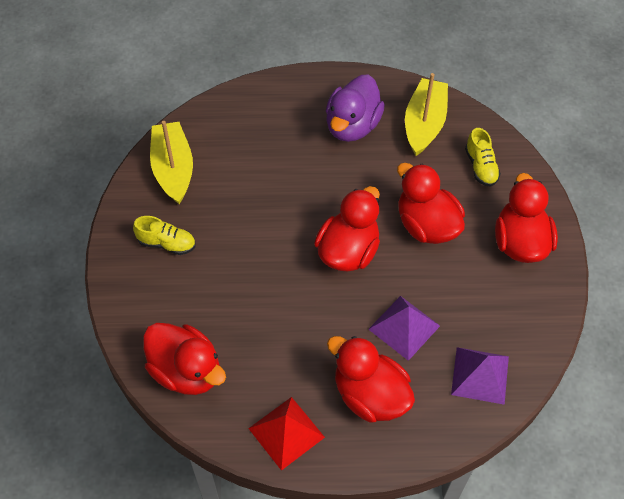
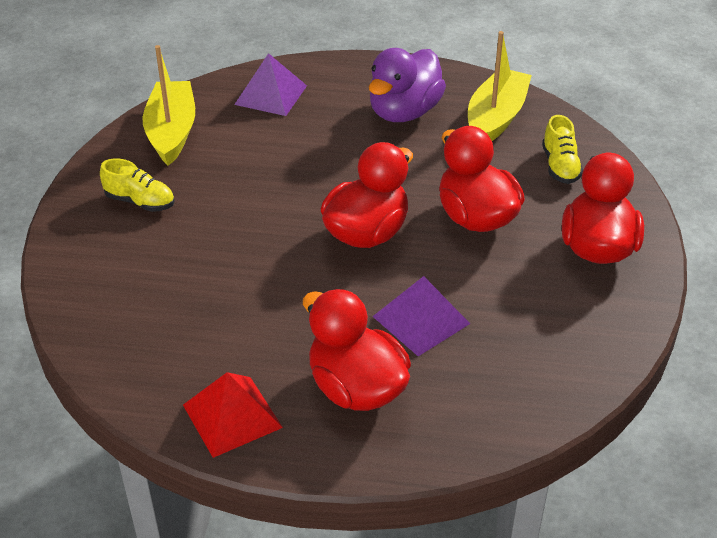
camera: 10 degrees right, 15 degrees down
red duck [143,323,226,395] -> none
purple pyramid [451,347,509,405] -> purple pyramid moved to [234,53,307,116]

